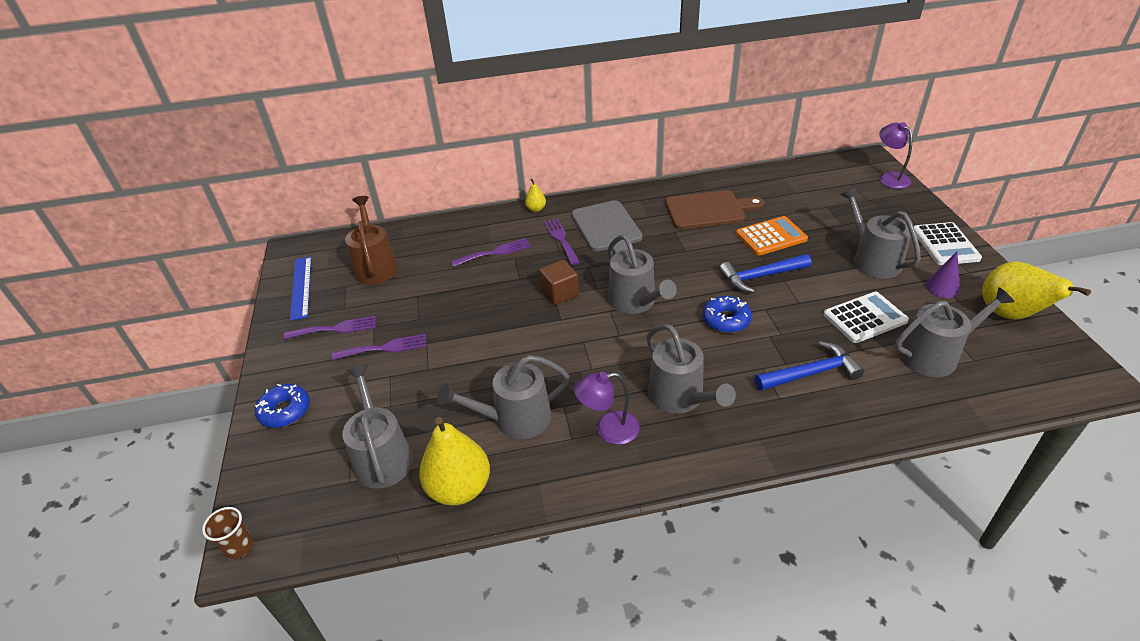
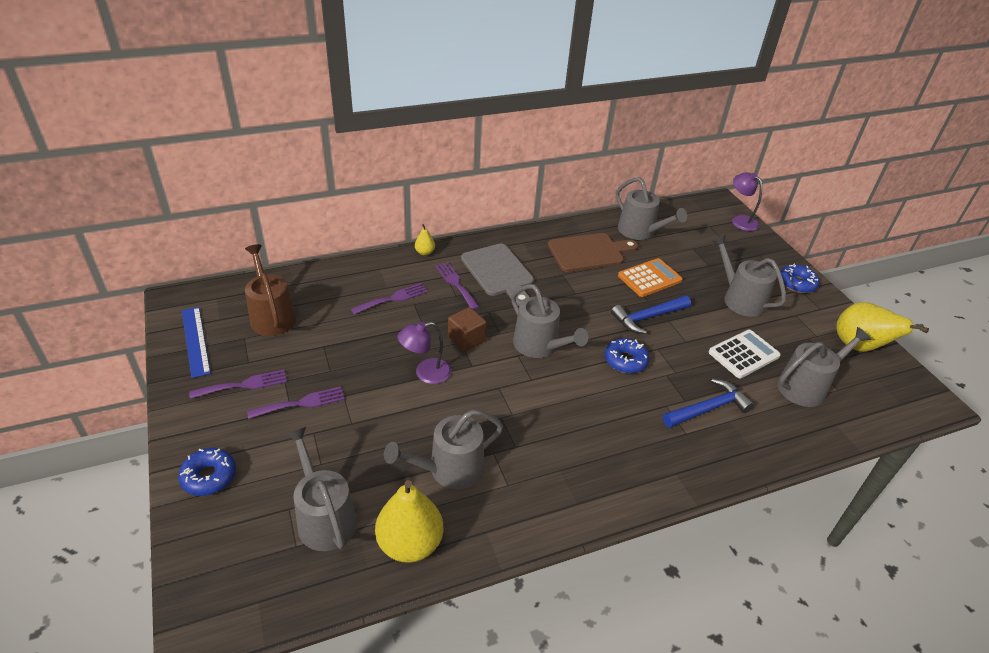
camera: 15 degrees left, 0 degrees up
brown cup [202,507,253,559] -> none
purple lamp [574,372,640,445] -> purple lamp moved to [398,322,452,384]
grey watering can [647,324,736,414] -> grey watering can moved to [616,177,687,240]
white calculator [914,222,982,265] -> blue donut [780,264,819,293]
purple cone [925,251,960,298] -> none

